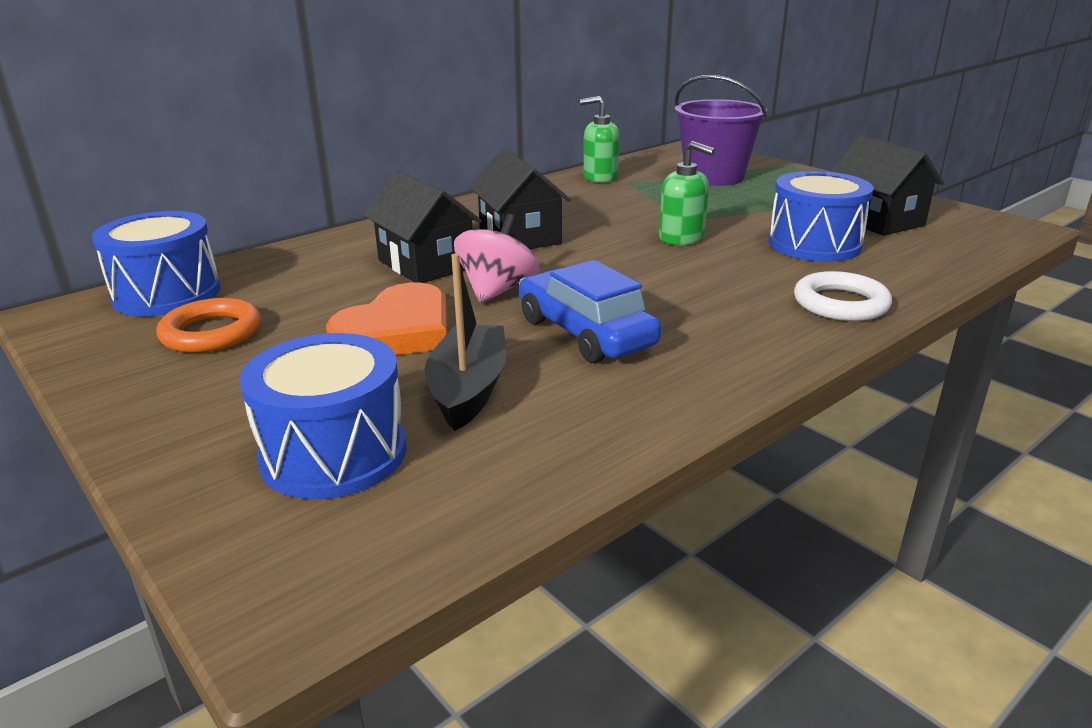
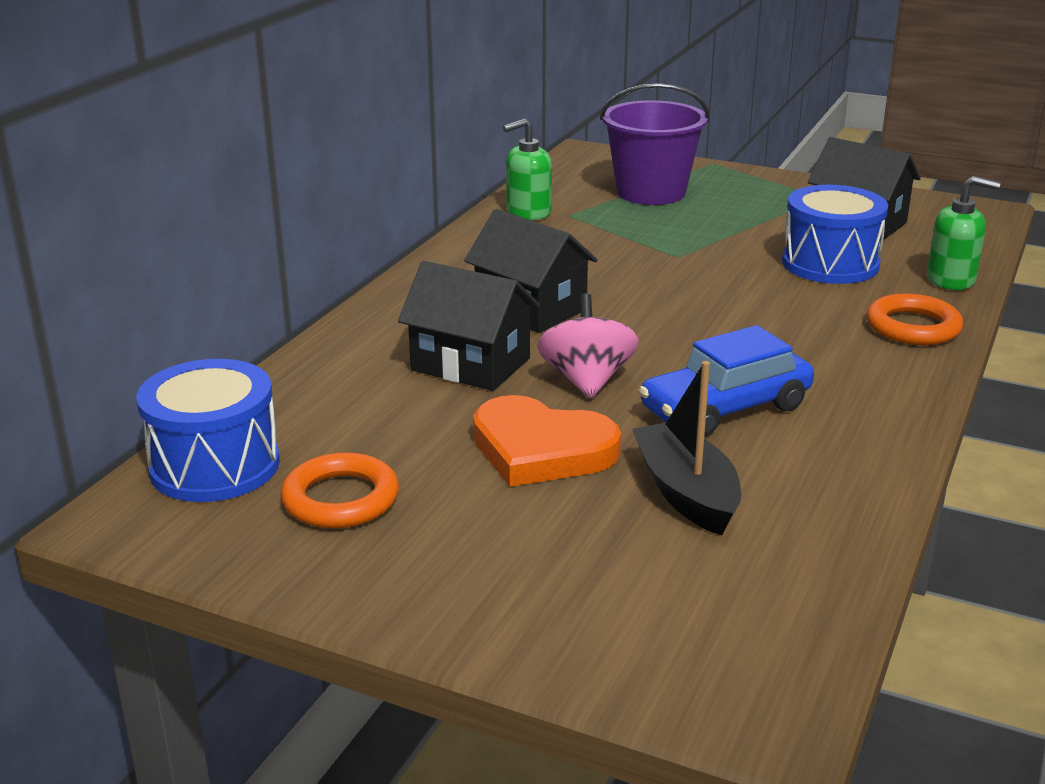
camera: 25 degrees left, 0 degrees up
blue drum [239,333,406,499] -> none
orange heart [326,283,447,355] -> orange heart turned 105 degrees clockwise [473,395,621,487]
blue car [519,260,661,363] -> blue car turned 60 degrees counterclockwise [639,325,814,437]
green soap dispenser [659,141,715,245] -> green soap dispenser moved to [927,176,1001,290]
white ring [794,271,892,321] -> orange ring [866,293,963,345]

